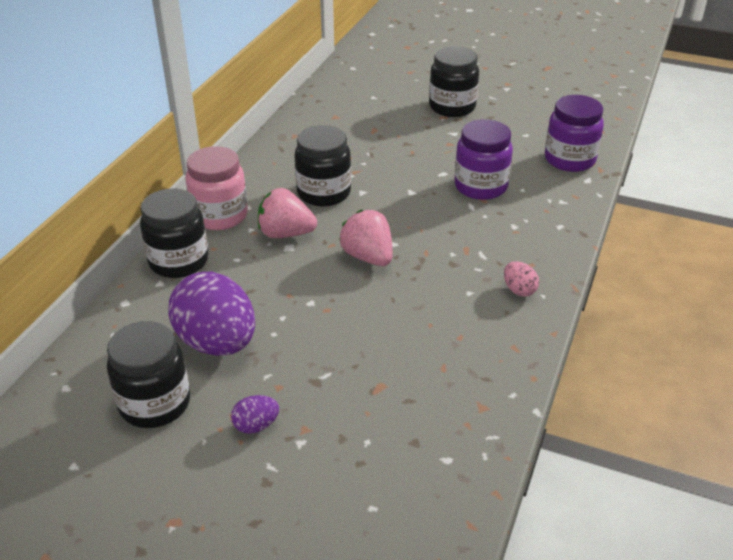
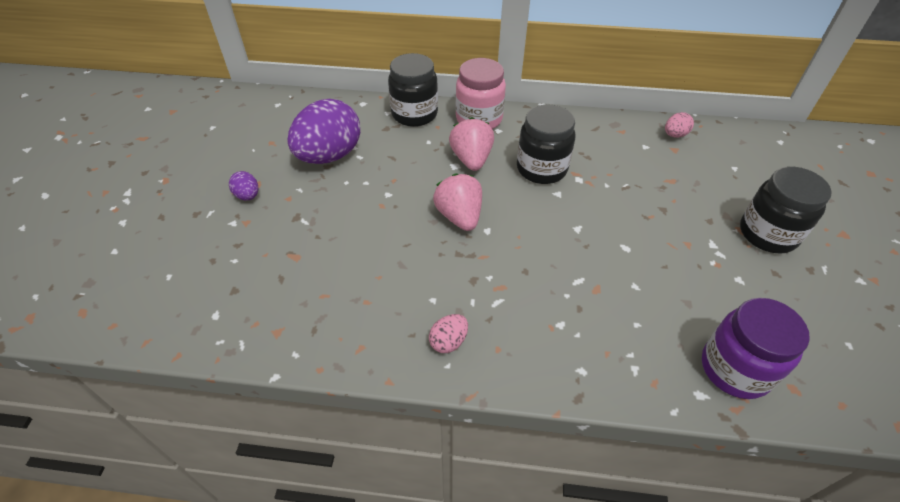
camera: 75 degrees right, 10 degrees up
black jar [107,321,190,428] -> none
pink strawberry [339,210,393,266] -> pink strawberry turned 60 degrees counterclockwise [433,173,482,231]
purple jar [454,119,513,200] -> none
none -> pink egg [665,112,694,138]

